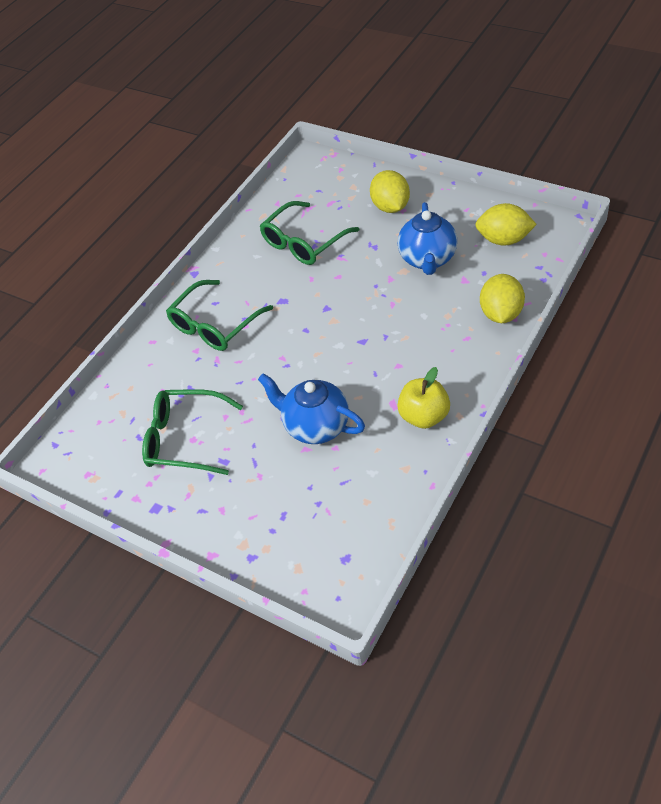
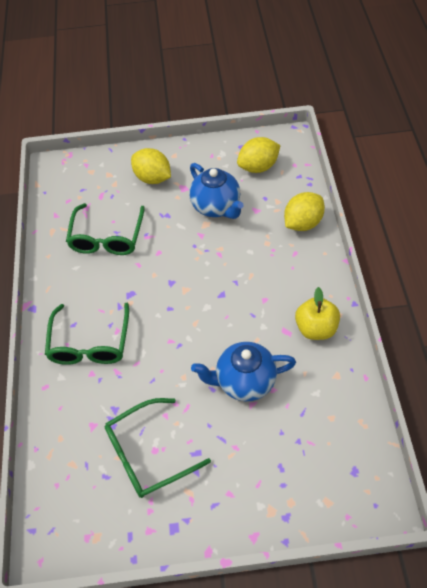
camera: 40 degrees left, 5 degrees up
yellow lemon [480,274,525,323] -> yellow lemon turned 75 degrees clockwise [284,192,325,231]

